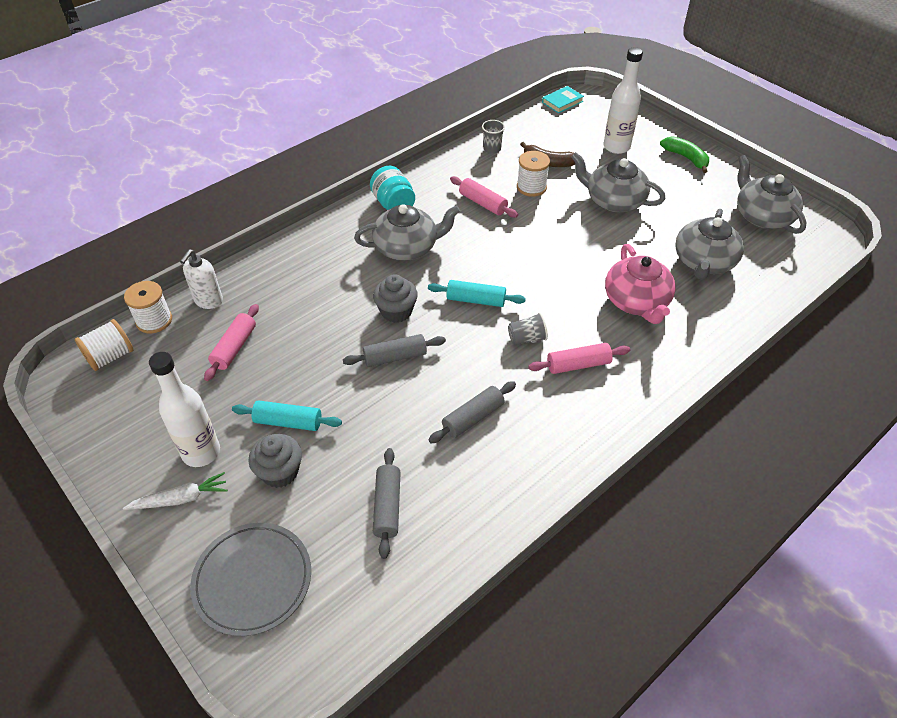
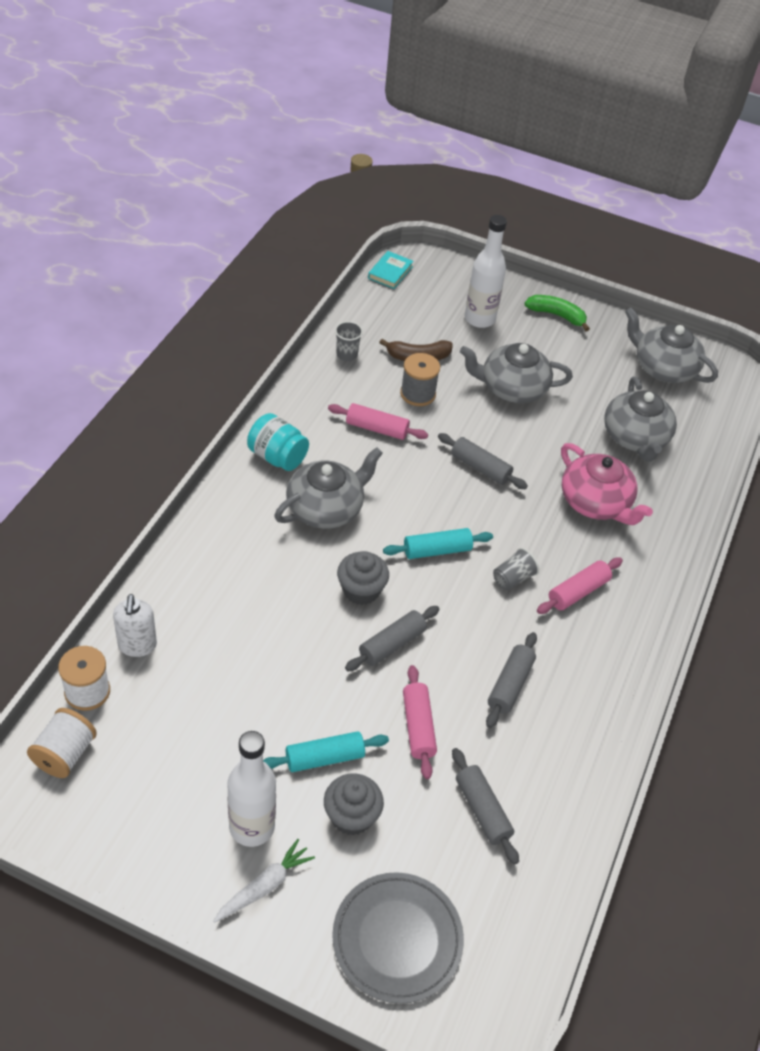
camera: 30 degrees left, 0 degrees up
pink rolling pin [204,304,259,381] -> pink rolling pin moved to [403,665,437,779]
white spool [517,151,550,197] -> grey spool [400,353,440,406]
none -> grey rolling pin [438,433,528,489]

